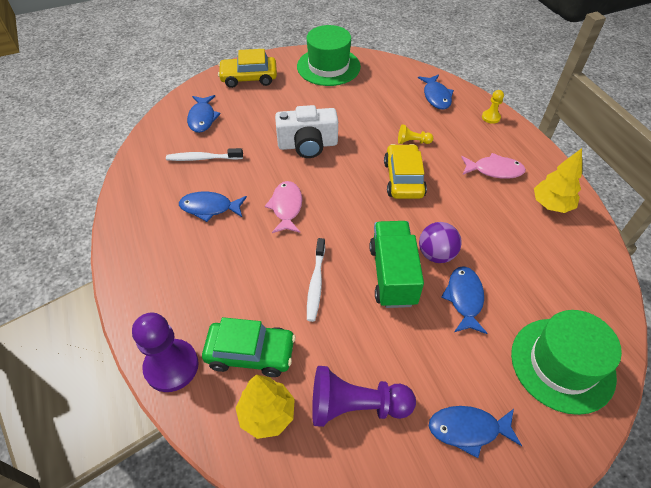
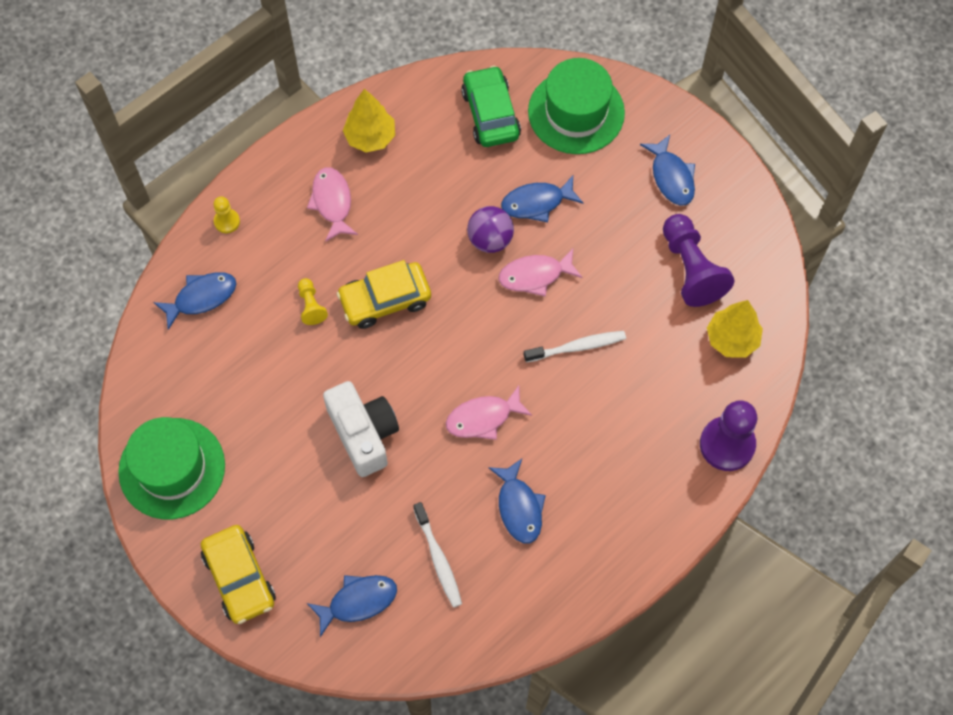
camera: 110 degrees left, 15 degrees up
green car [202,317,296,377] -> green car moved to [461,66,521,147]
green truck [369,221,424,308] -> pink fish [499,249,582,297]

